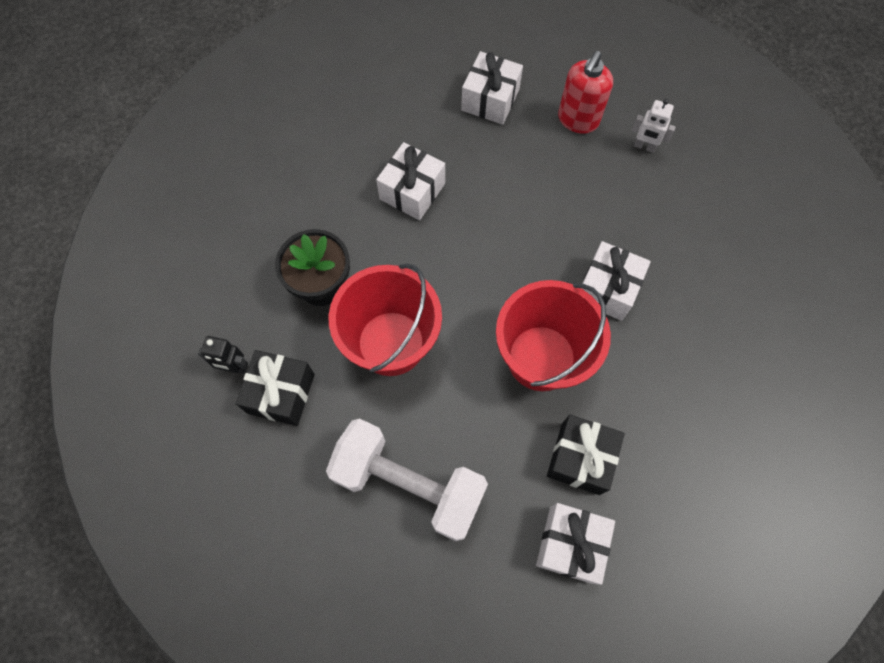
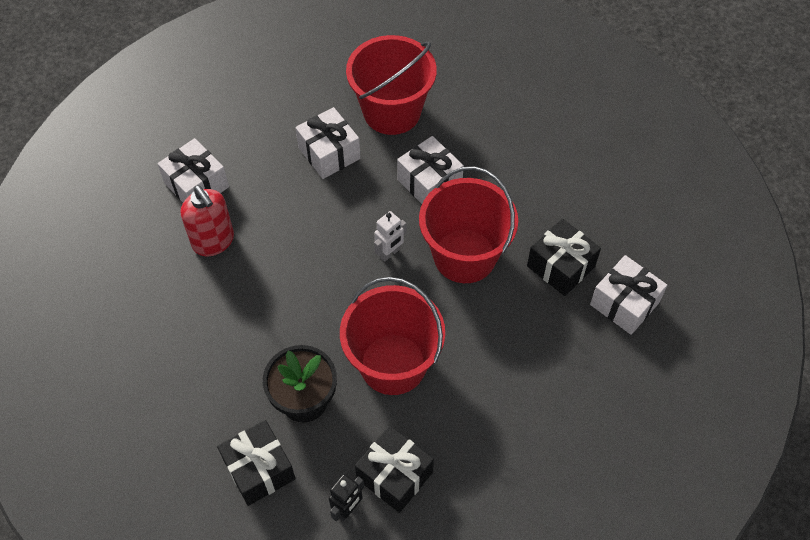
camera: 65 degrees left, 10 degrees down
white dumbbell [326,418,488,541] -> none
white gift [376,142,445,220] -> white gift moved to [295,107,361,179]
red soap dispenser [558,51,613,134] -> red soap dispenser moved to [181,185,234,256]
white robot [631,99,676,153] -> white robot moved to [374,211,407,262]
none -> black gift [217,420,296,506]
none -> red bucket [346,35,437,135]

